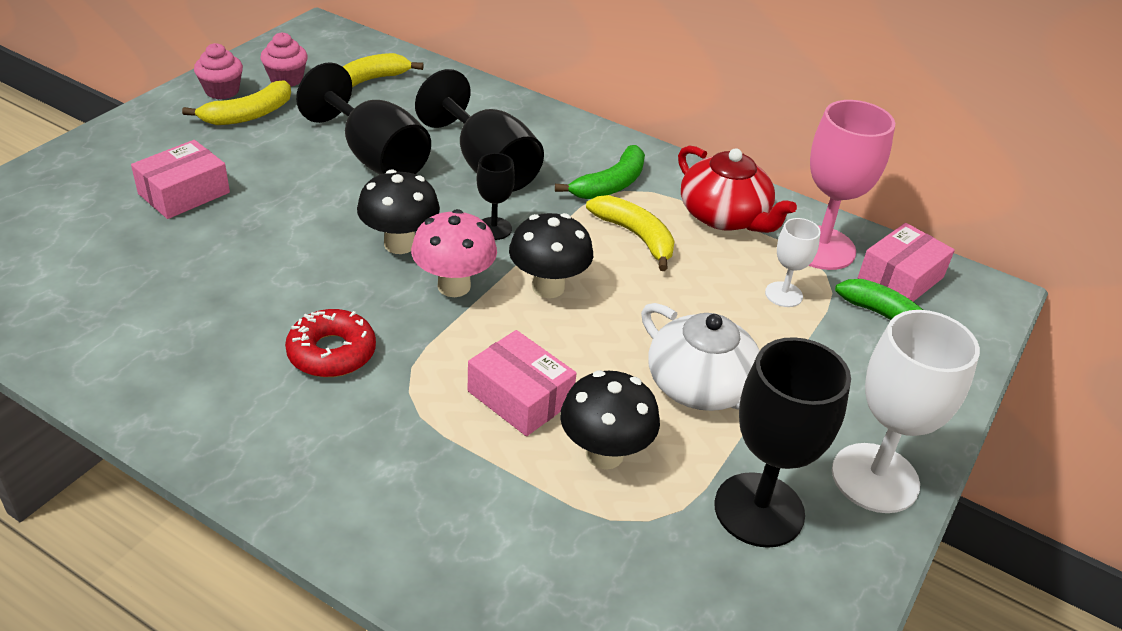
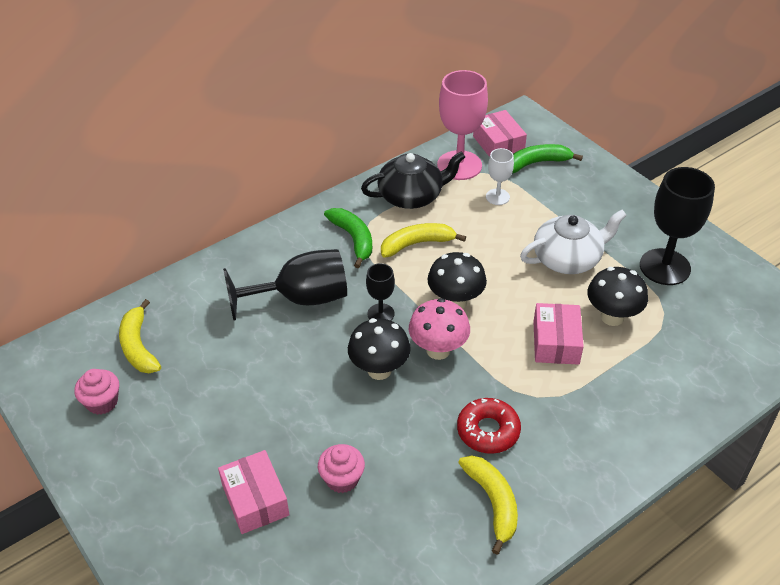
camera: 65 degrees left, 5 degrees up
yellow banana [182,80,291,125] -> yellow banana moved to [458,455,518,555]
pink cupcake [194,43,243,99] -> pink cupcake moved to [318,444,365,493]
black goblet [296,62,431,175] -> none
pink box [468,330,577,436] -> pink box turned 60 degrees counterclockwise [533,303,584,365]
red teapot [678,145,797,233] -> black teapot [361,151,465,209]
white goblet [832,310,980,513] -> none

